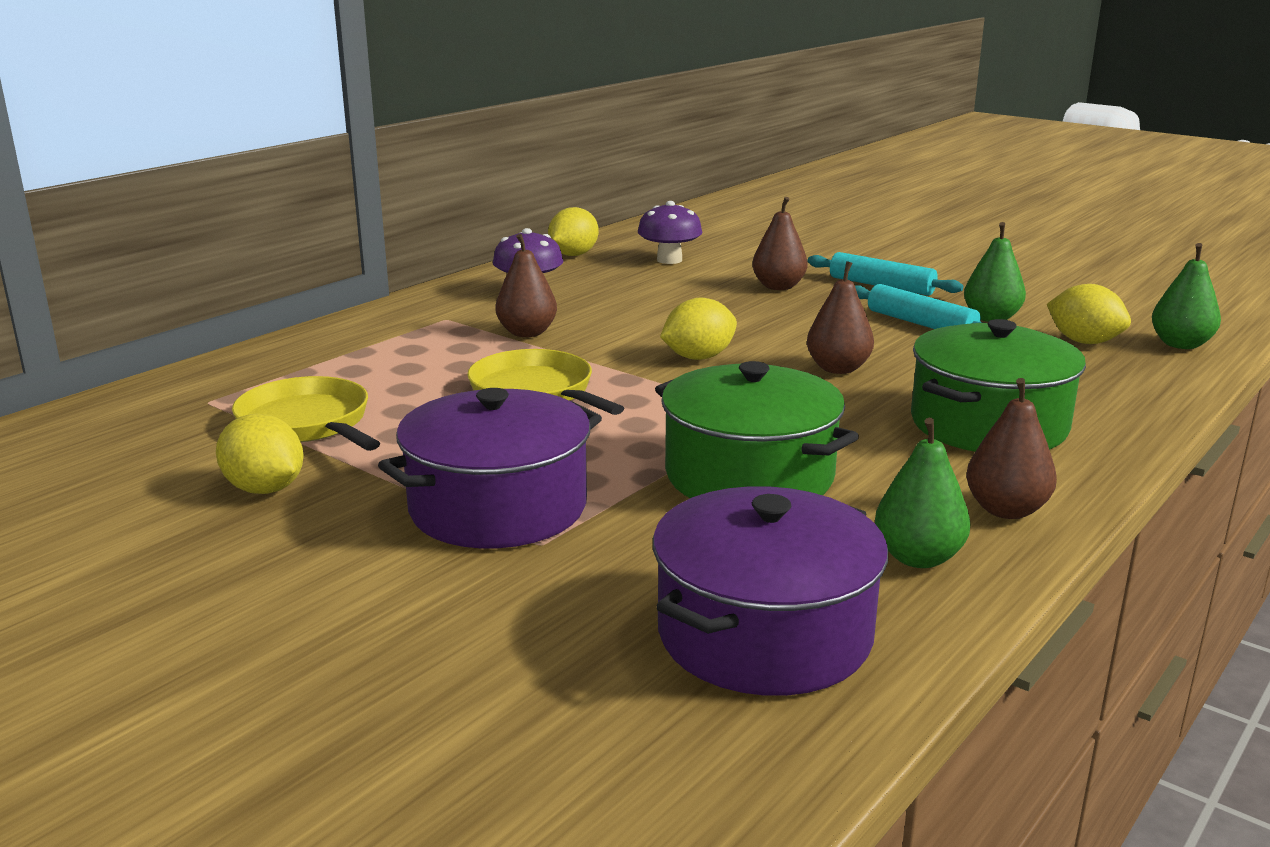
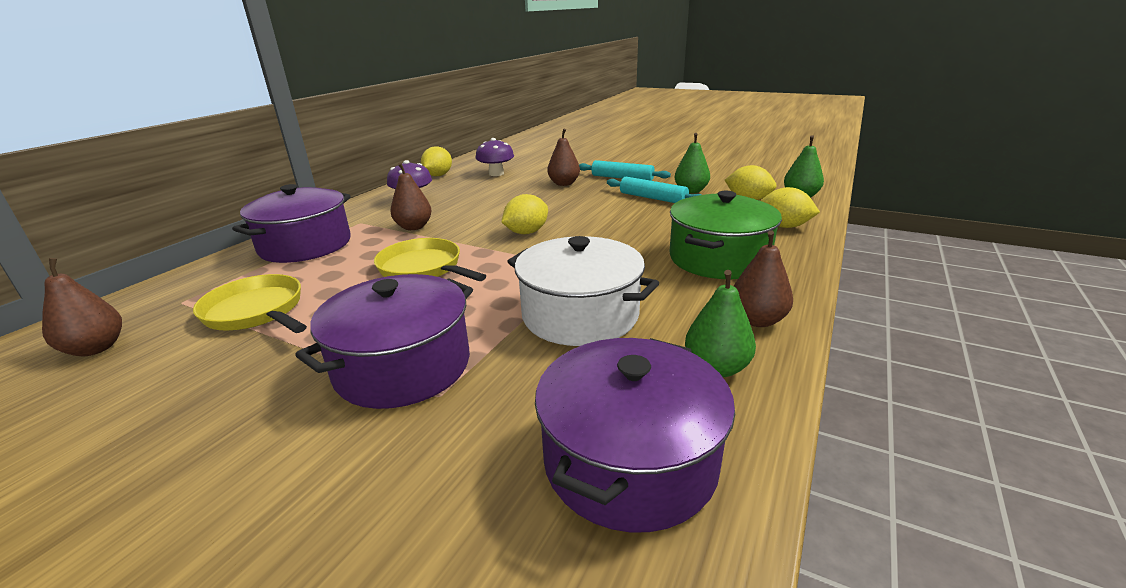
camera: 10 degrees left, 5 degrees up
yellow lemon [216,414,304,494] -> yellow lemon moved to [760,187,820,228]
green pot [655,361,859,498] -> white pot [507,236,659,346]
brown pear [807,261,874,374] -> brown pear moved to [42,258,122,356]
none -> purple pot [232,184,351,263]

